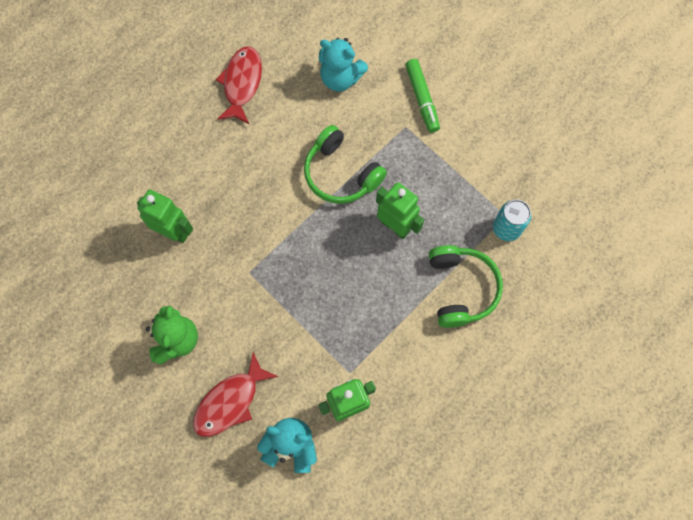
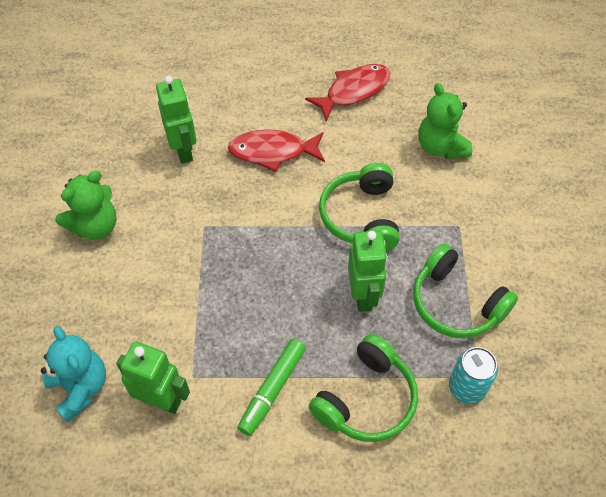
camera: 45 degrees right, 15 degrees down
red fish [193,352,278,437] -> red fish moved to [228,130,325,172]
turquoise teddy bear [319,38,368,92] -> green teddy bear [419,83,472,159]
green marker [405,59,440,133] -> green marker moved to [238,339,306,436]
none -> green headphones [413,244,518,339]

